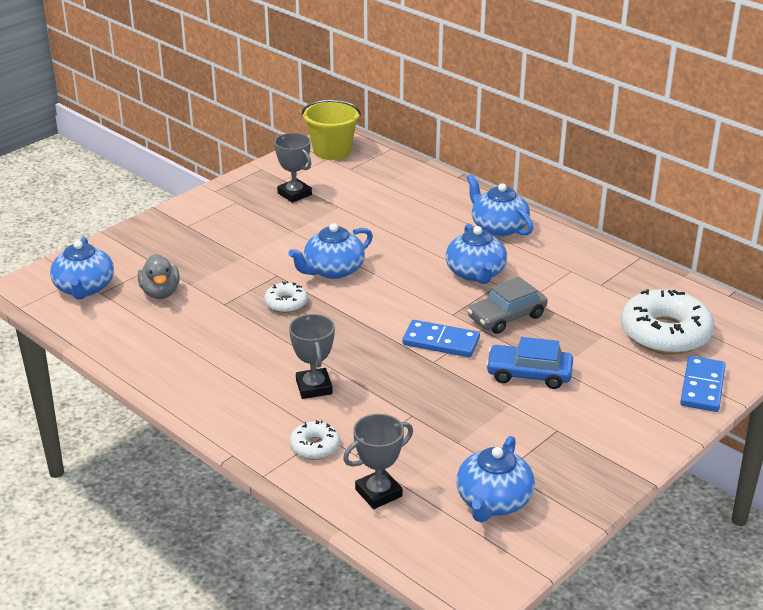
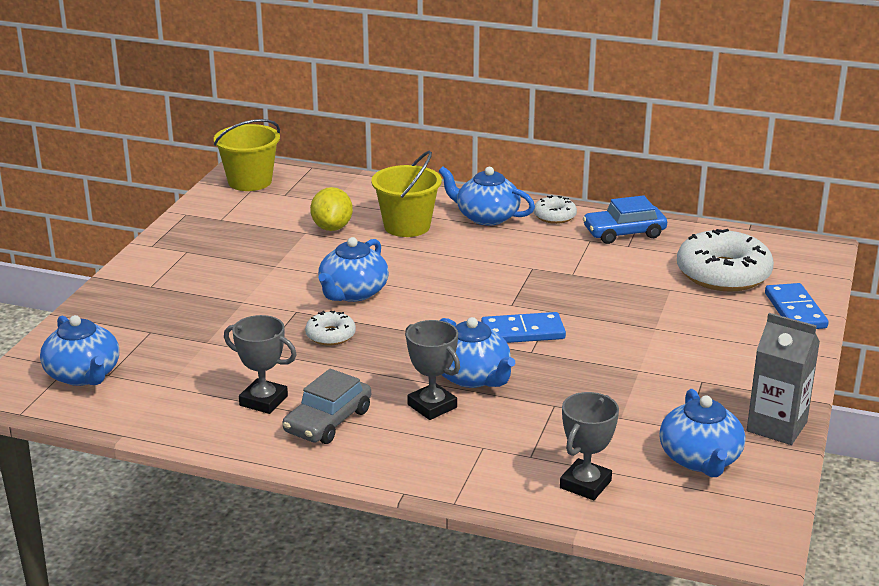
camera: 25 degrees left, 5 degrees down
grey duck [138,254,180,299] -> none
grey trophy [274,133,312,203] -> grey trophy moved to [224,315,297,414]
white donut [289,420,340,460] -> white donut moved to [533,195,577,224]
blue teapot [446,223,507,284] -> blue teapot moved to [439,317,515,388]
grey car [467,277,548,334] -> grey car moved to [283,369,371,444]
blue car [486,337,573,389] -> blue car moved to [583,195,667,244]
none -> yellow lemon [310,187,353,231]
none -> yellow bucket [371,151,442,237]
none -> grey carton [747,313,820,445]

